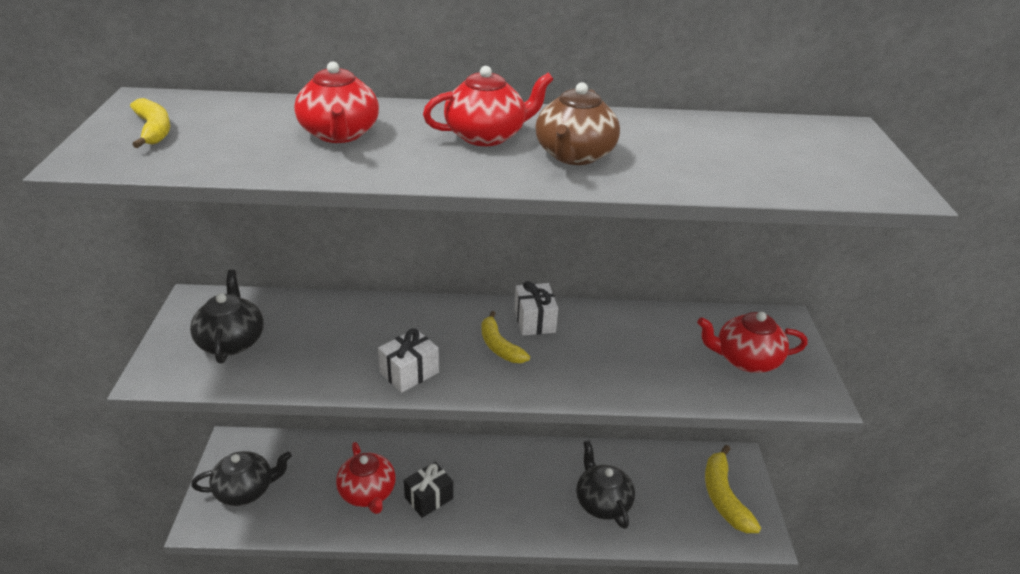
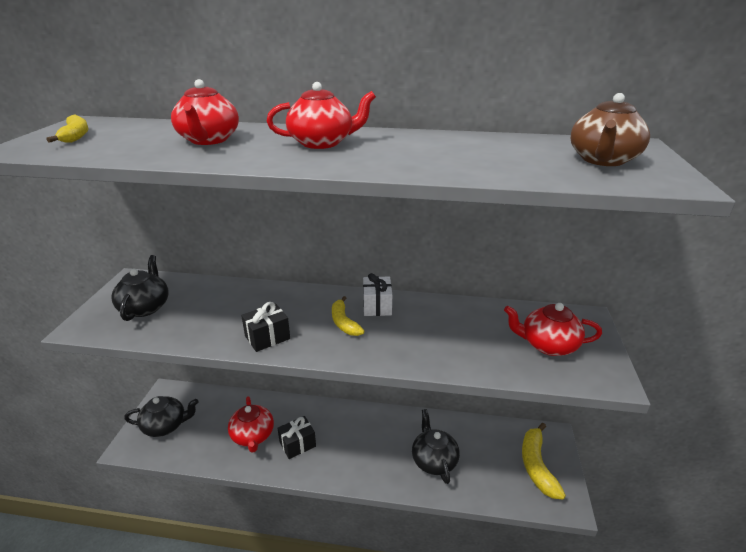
camera: 10 degrees right, 5 degrees down
white gift [378,328,439,393] -> black gift [241,302,290,352]
brown teapot [536,82,620,165] -> brown teapot moved to [571,93,650,166]

